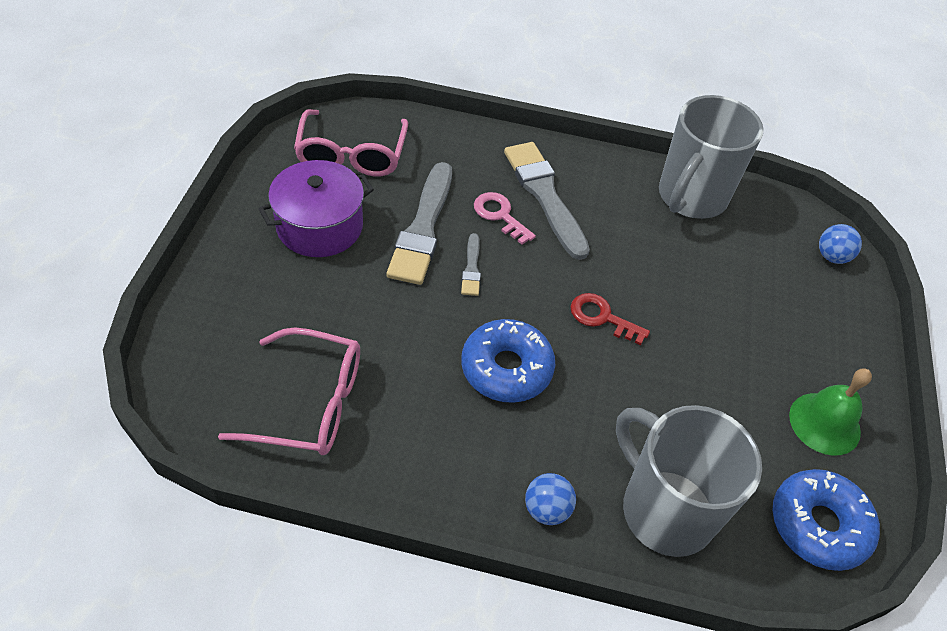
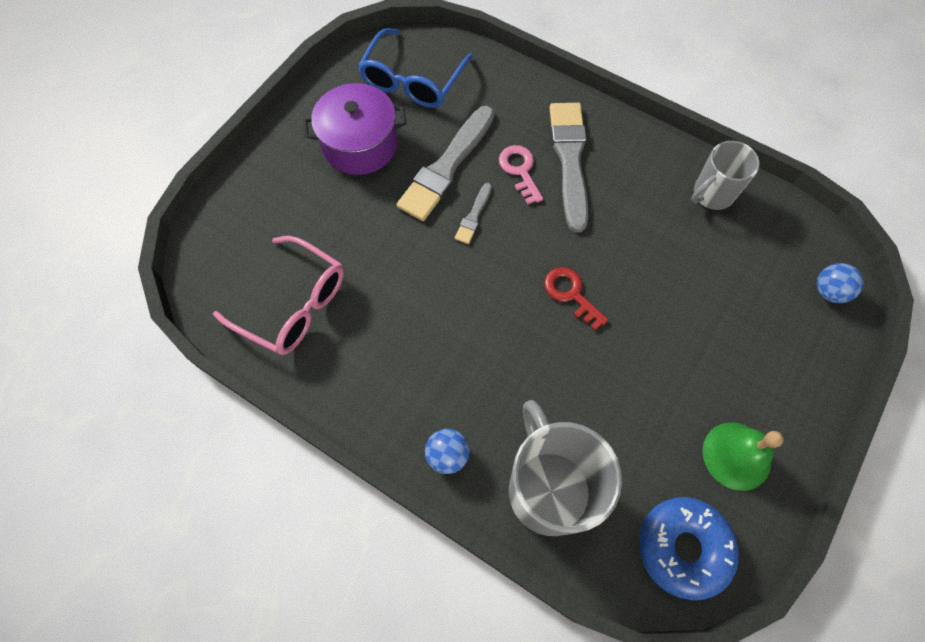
camera: 25 degrees right, 15 degrees up
pink glasses [294,109,408,176] -> blue glasses [358,28,473,108]
blue donut [461,319,555,403] -> none
grey mug [659,95,764,219] -> grey mug [691,141,760,210], size x0.59

